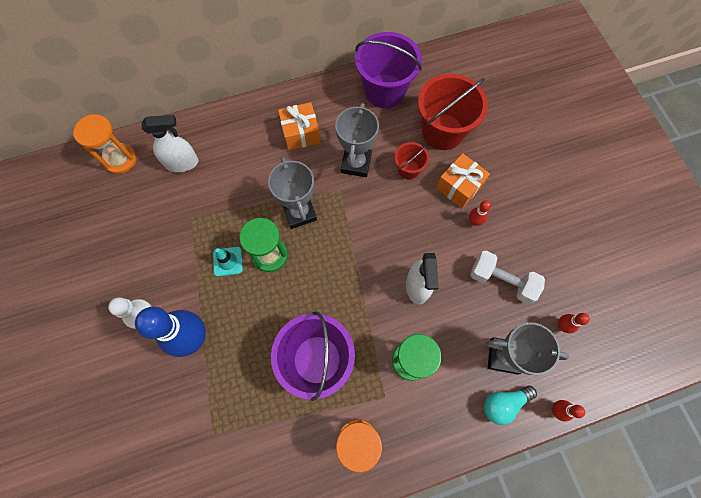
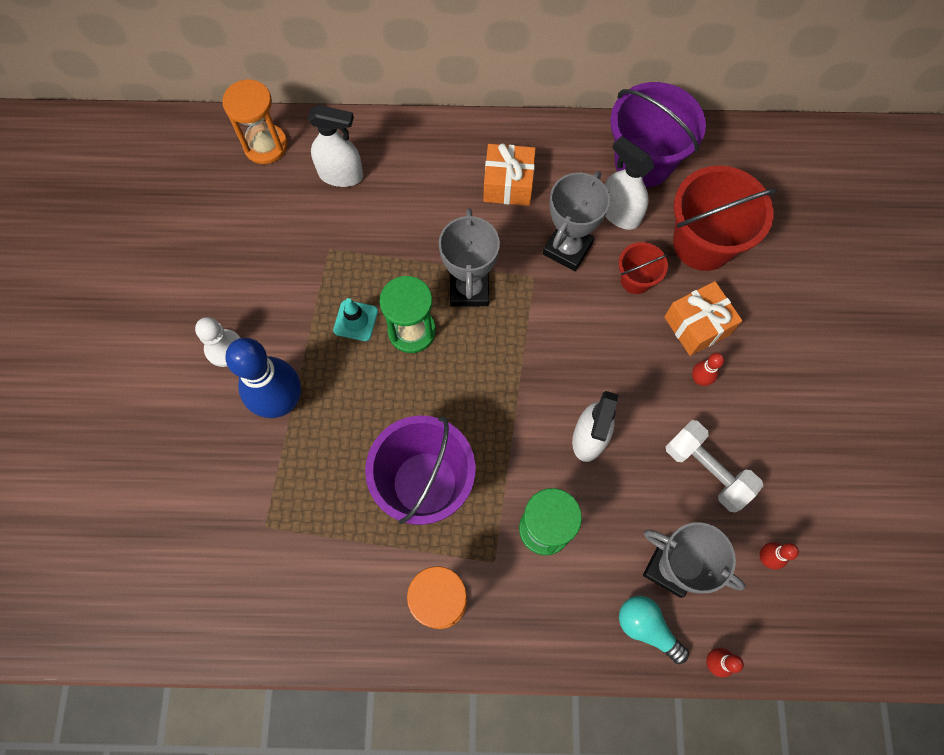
camera: 20 degrees right, 0 degrees up
turquoise light bulb [484,386,537,425] -> turquoise light bulb turned 45 degrees clockwise [619,596,689,664]
none -> white spray bottle [605,136,654,230]

